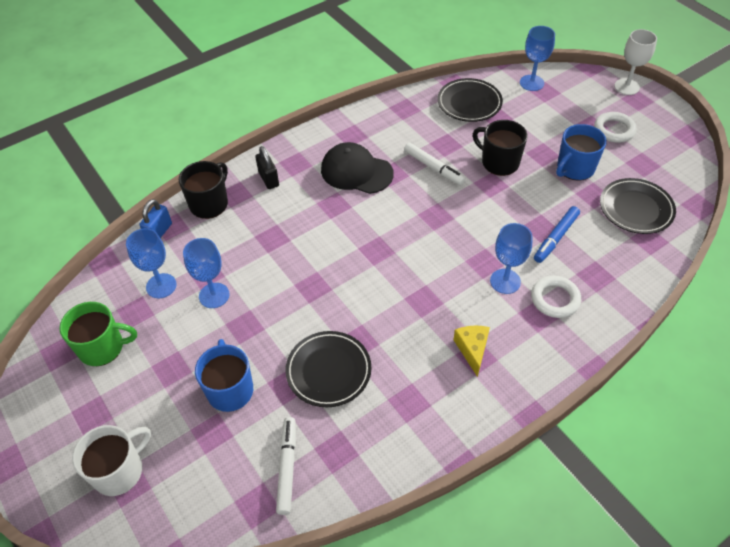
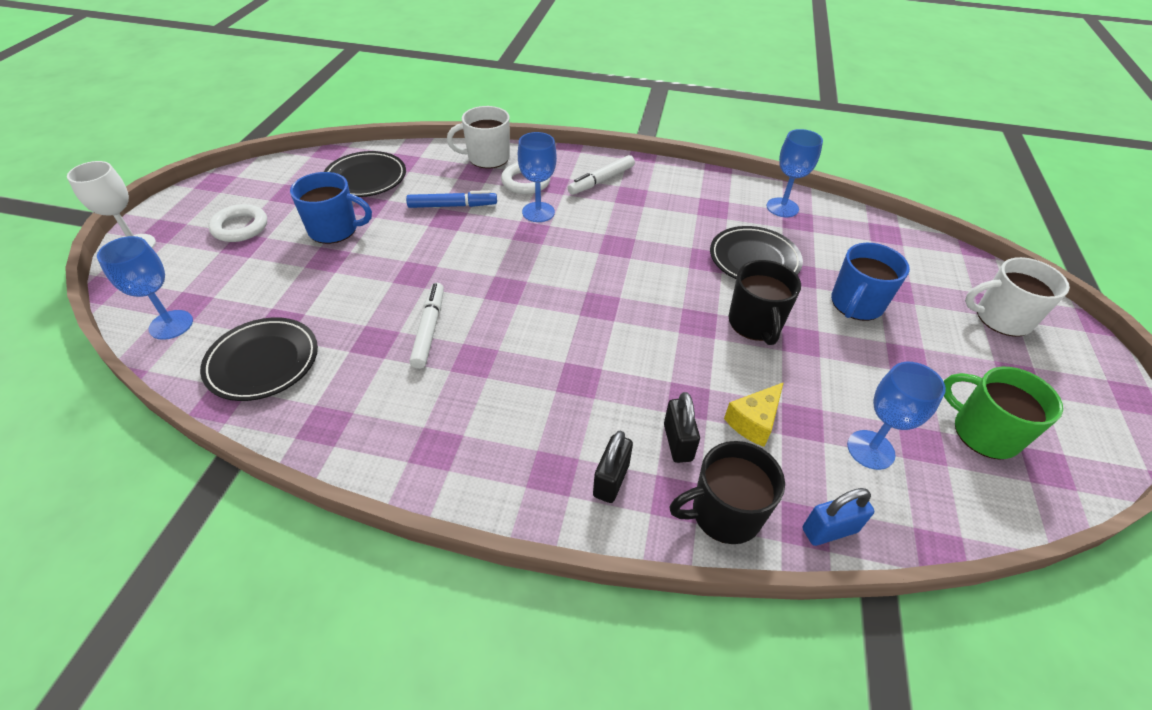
camera: 135 degrees left, 5 degrees down
blue goblet [183,238,230,308] -> blue goblet moved to [767,129,823,217]
white marker [276,417,296,515] -> white marker moved to [568,155,635,195]
black cap [321,142,394,194] -> none
yellow cheese [453,325,490,377] -> yellow cheese moved to [724,382,784,447]
black mug [473,120,527,176] -> black mug moved to [728,260,801,345]
none -> white mug [447,106,510,168]
none -> black padlock [664,392,700,463]

